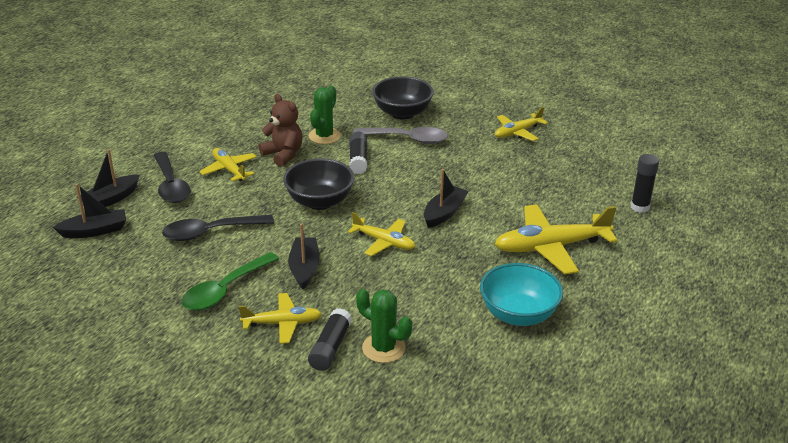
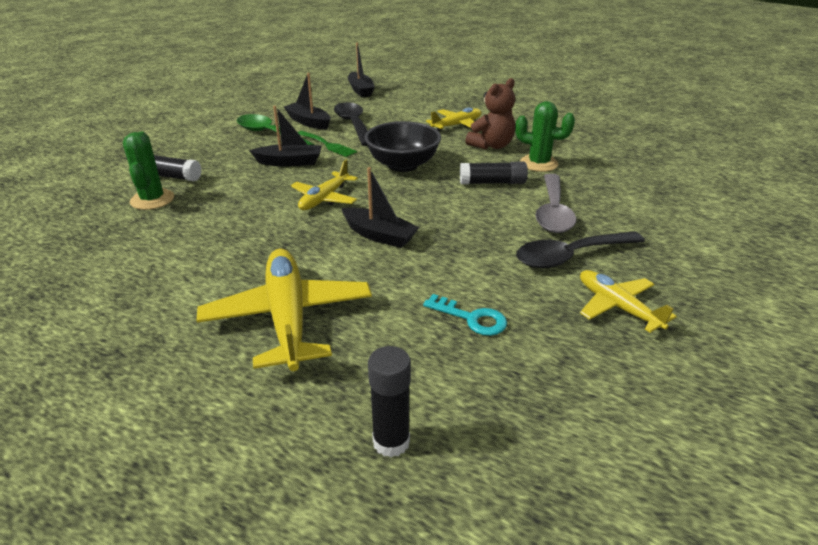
camera: 90 degrees right, 0 degrees up
black boat [77,149,140,207] -> black boat moved to [284,73,331,130]
black spoon [154,152,191,203] -> black spoon moved to [516,231,645,268]
yellow plane [239,293,322,344] -> none
green cactus [356,289,412,363] -> green cactus turned 45 degrees counterclockwise [123,132,174,210]
black bowl [372,76,434,120] -> none
turquoise bowl [480,263,563,326] -> none
none -> green fork [298,131,357,157]
none -> turquoise key [423,294,507,336]

